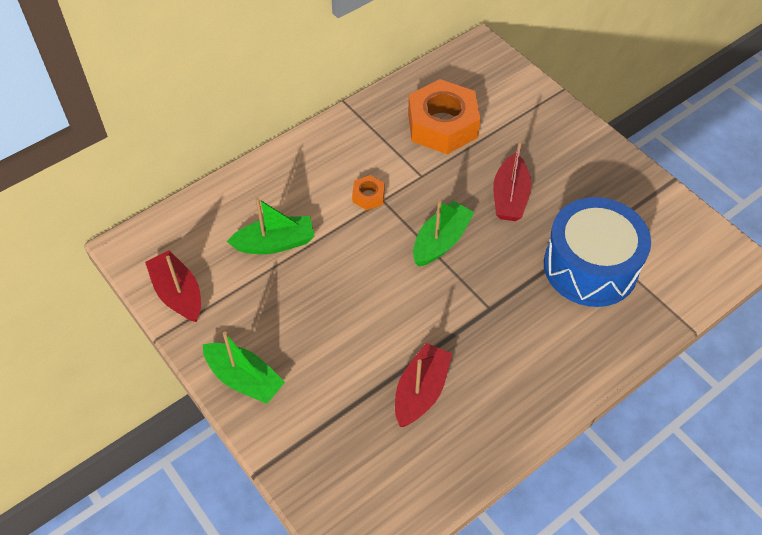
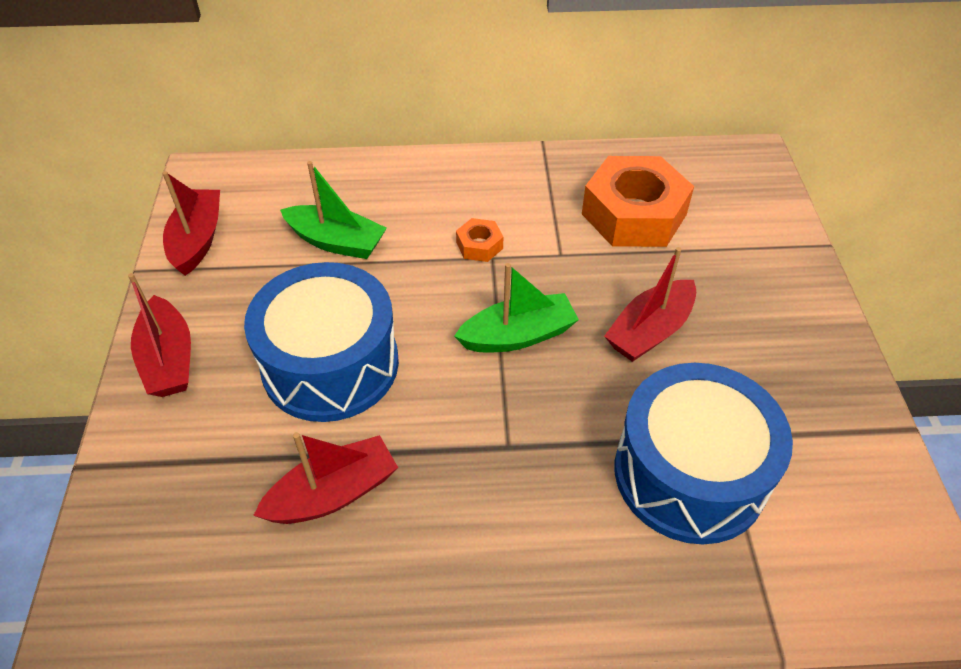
camera: 35 degrees right, 5 degrees down
green boat [203,332,285,404] -> red boat [128,273,191,397]
none -> blue drum [244,262,399,422]

